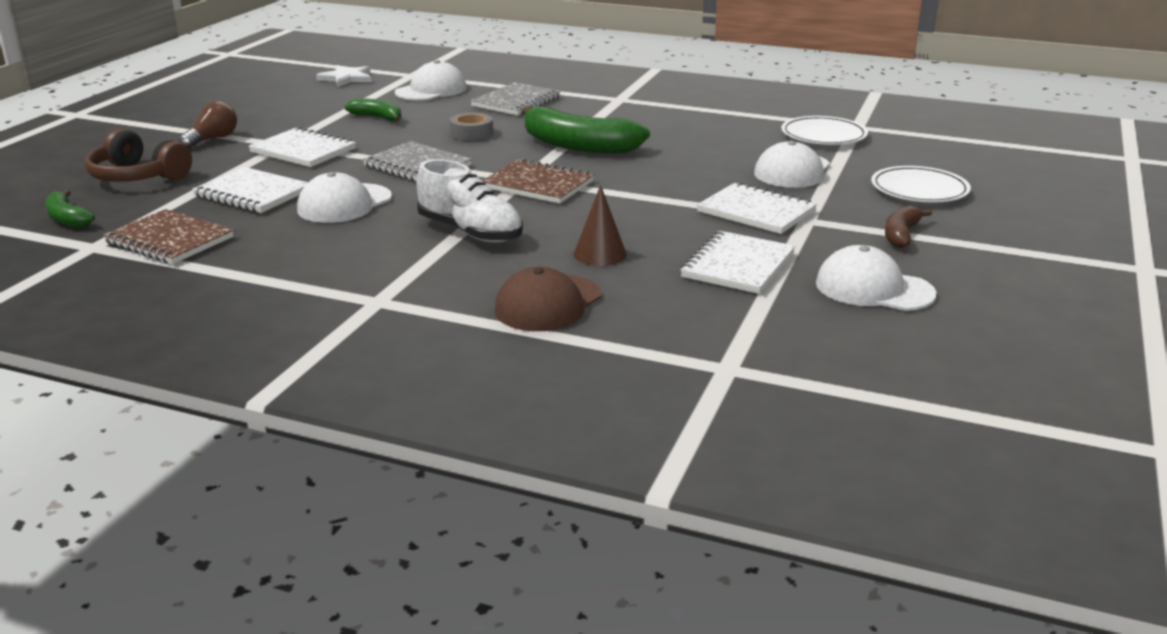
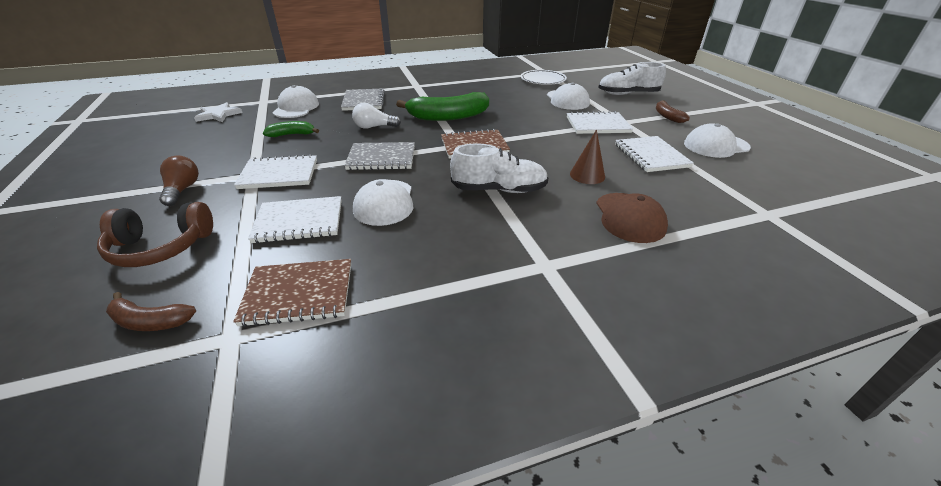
camera: 40 degrees left, 10 degrees up
green banana [45,190,95,228] -> brown banana [106,292,196,331]
grey tape [450,112,493,141] -> white light bulb [352,103,401,129]
white plate [871,166,971,202] -> white shoe [598,62,666,95]

